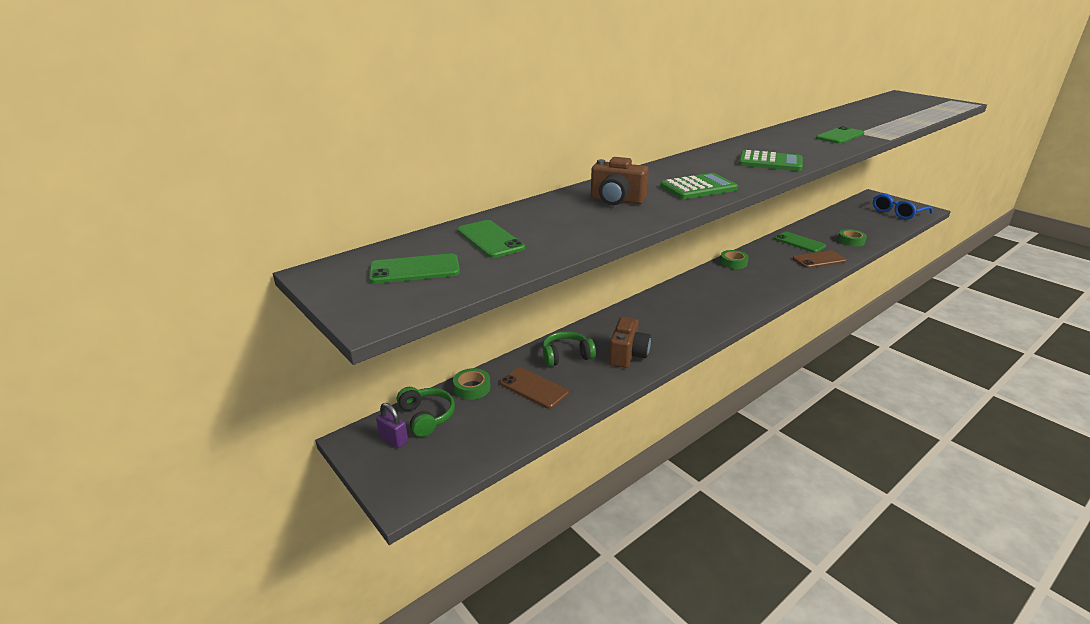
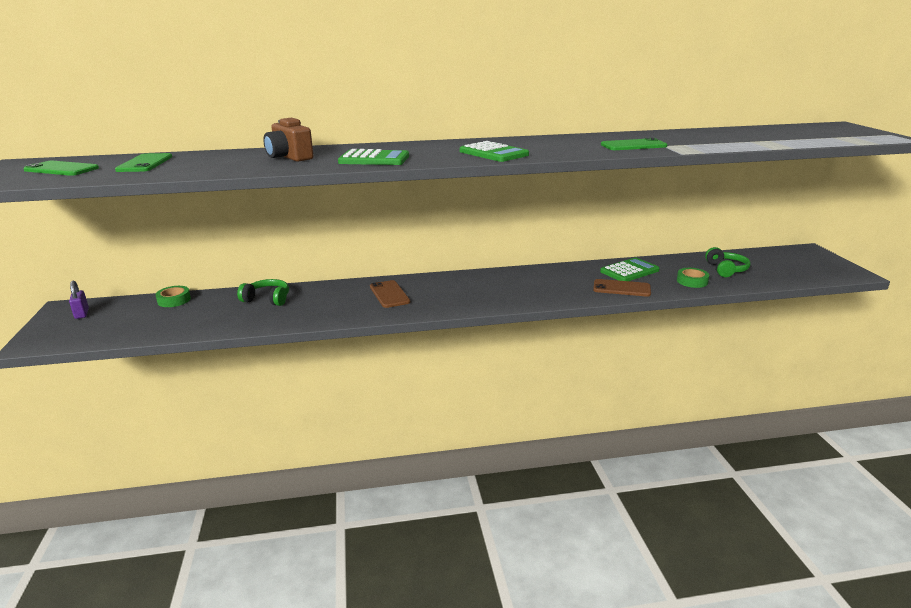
camera: 30 degrees right, 5 degrees down
green headphones [397,387,455,437] -> green headphones moved to [705,247,751,277]
brown phone [500,367,569,409] -> brown phone moved to [370,280,410,308]
brown camera [609,317,651,368] -> none
green tape [720,250,749,269] -> none
green phone [774,231,826,253] -> green calculator [600,258,659,281]
blue glasses [873,193,933,219] -> none

